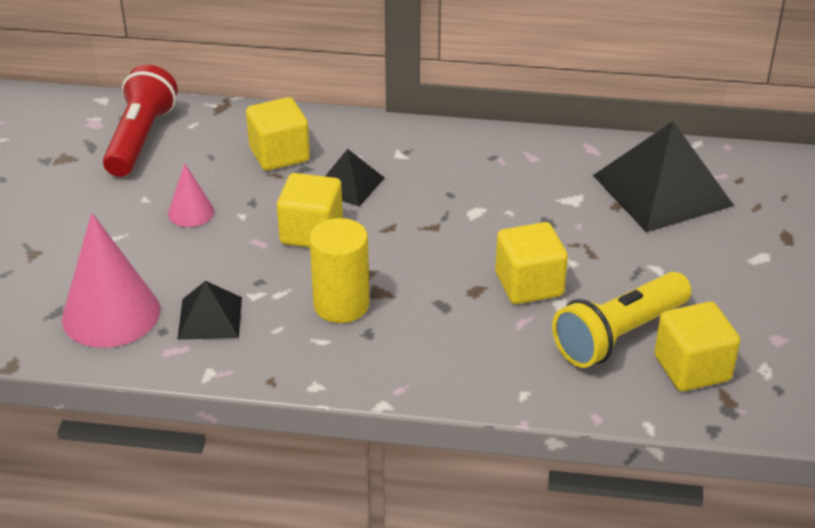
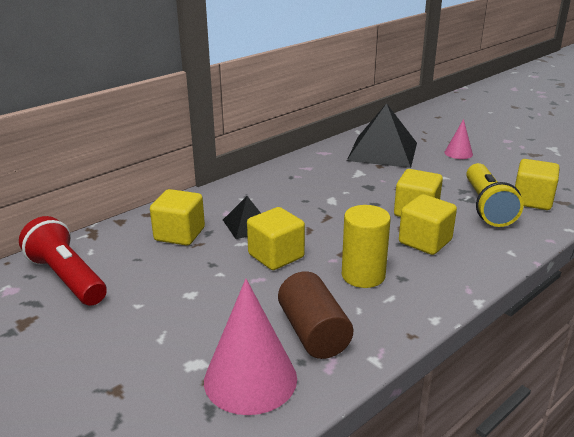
camera: 50 degrees left, 10 degrees down
pink cone [168,163,214,227] -> pink cone moved to [445,119,473,159]
black pyramid [177,281,242,340] -> brown cylinder [278,271,353,359]
none -> yellow cube [399,194,457,255]

